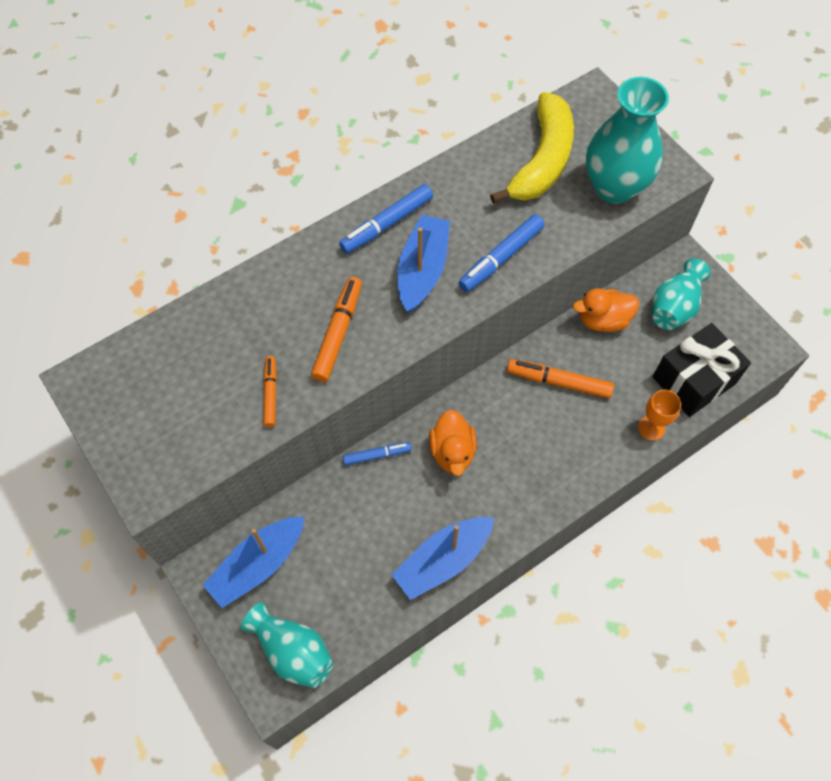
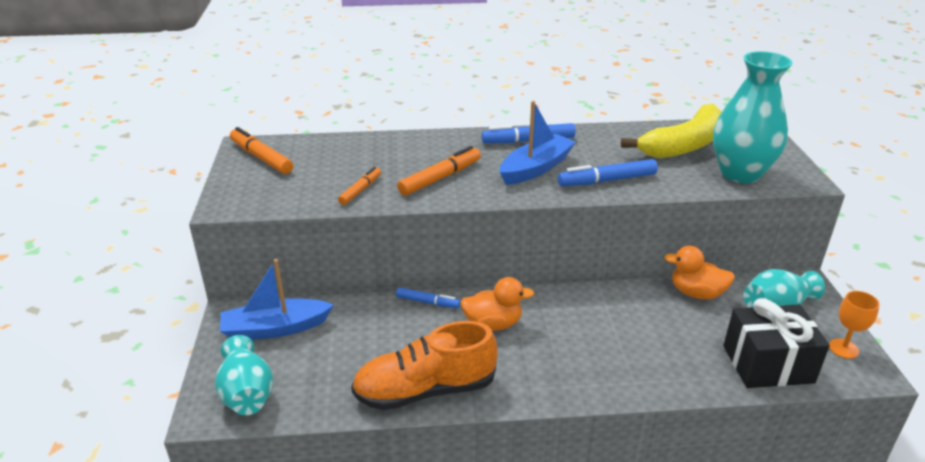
camera: 30 degrees right, 30 degrees down
blue boat [392,517,494,600] -> orange shoe [351,321,497,410]
orange duck [429,410,477,476] -> orange duck turned 120 degrees counterclockwise [460,277,534,331]
orange marker [507,359,614,398] -> orange marker moved to [230,127,293,174]
orange goblet [638,390,681,441] -> orange goblet moved to [829,291,880,359]

